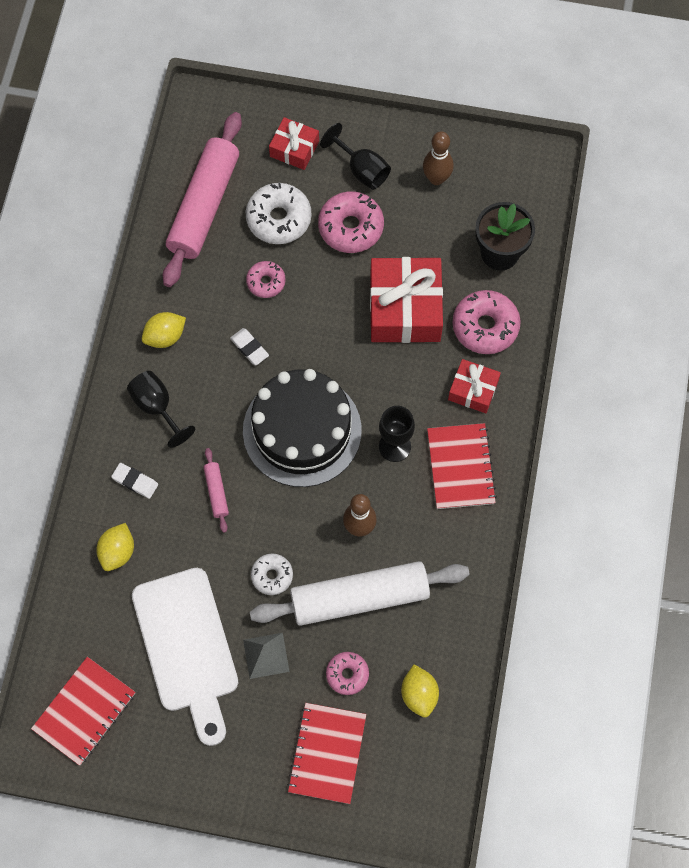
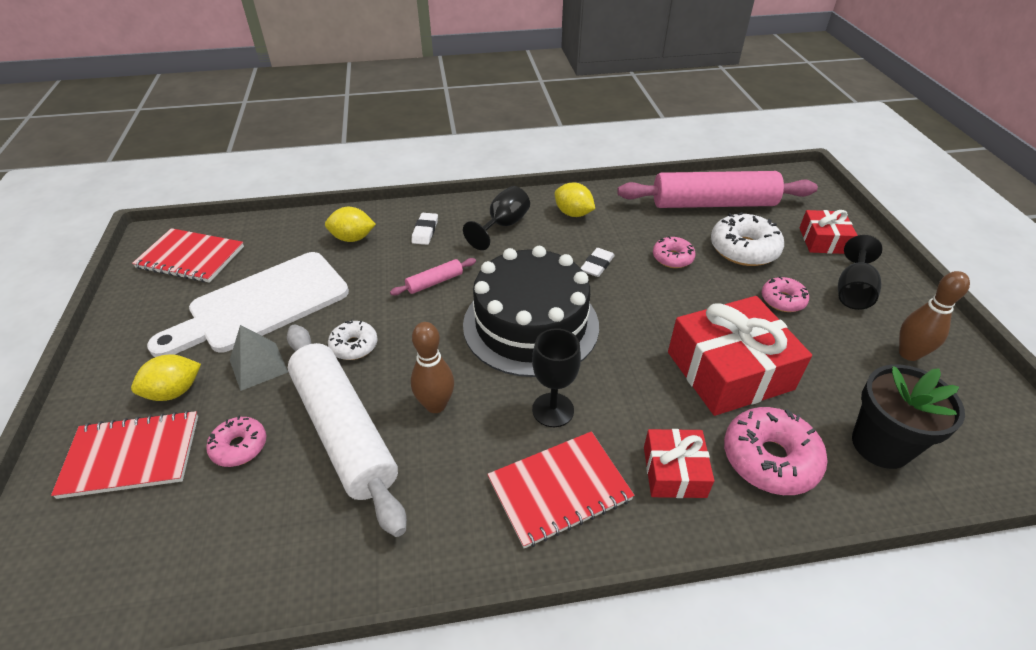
camera: 70 degrees right, 25 degrees down
pink donut [318,191,384,253] -> pink donut [762,277,809,312], size x0.59
yellow lemon [401,665,439,717] -> yellow lemon moved to [131,354,201,401]

